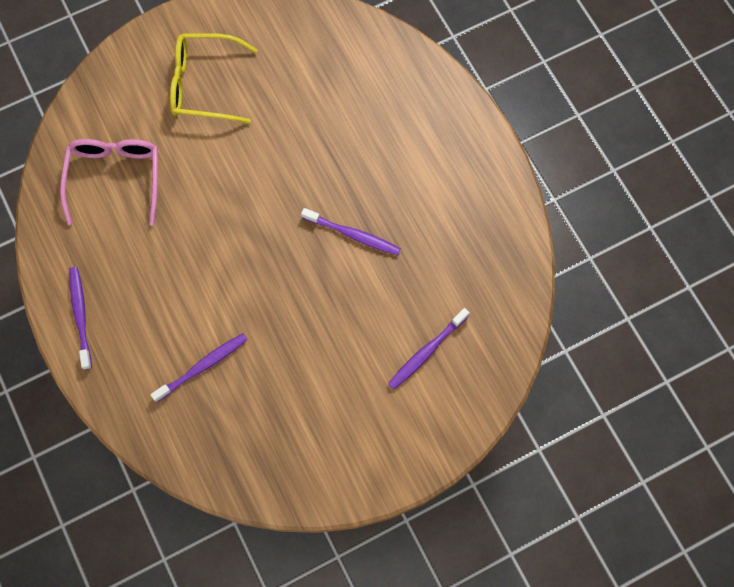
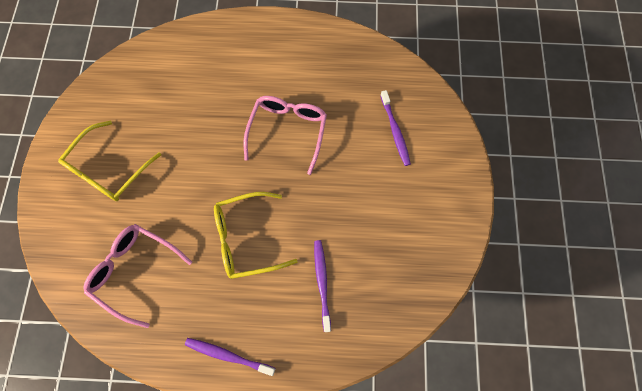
camera: 60 degrees left, 0 degrees up
purple toothbrush [301,208,401,256] -> pink glasses [244,96,327,175]
none -> yellow glasses [214,192,298,279]

